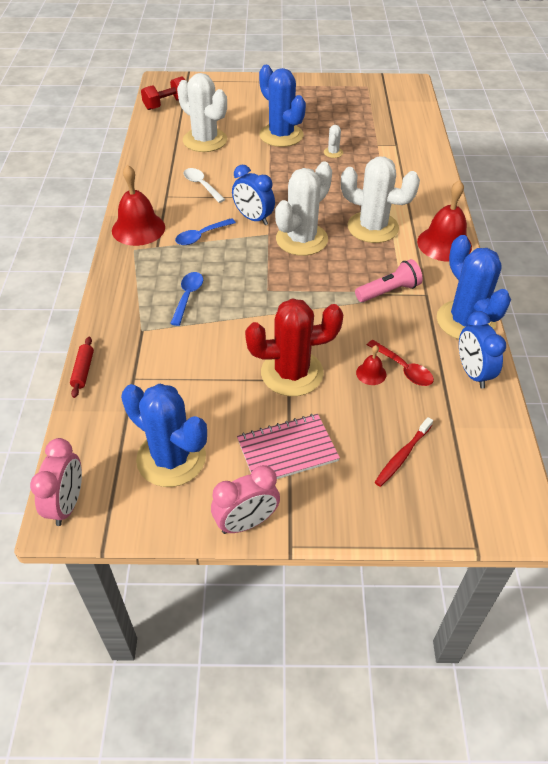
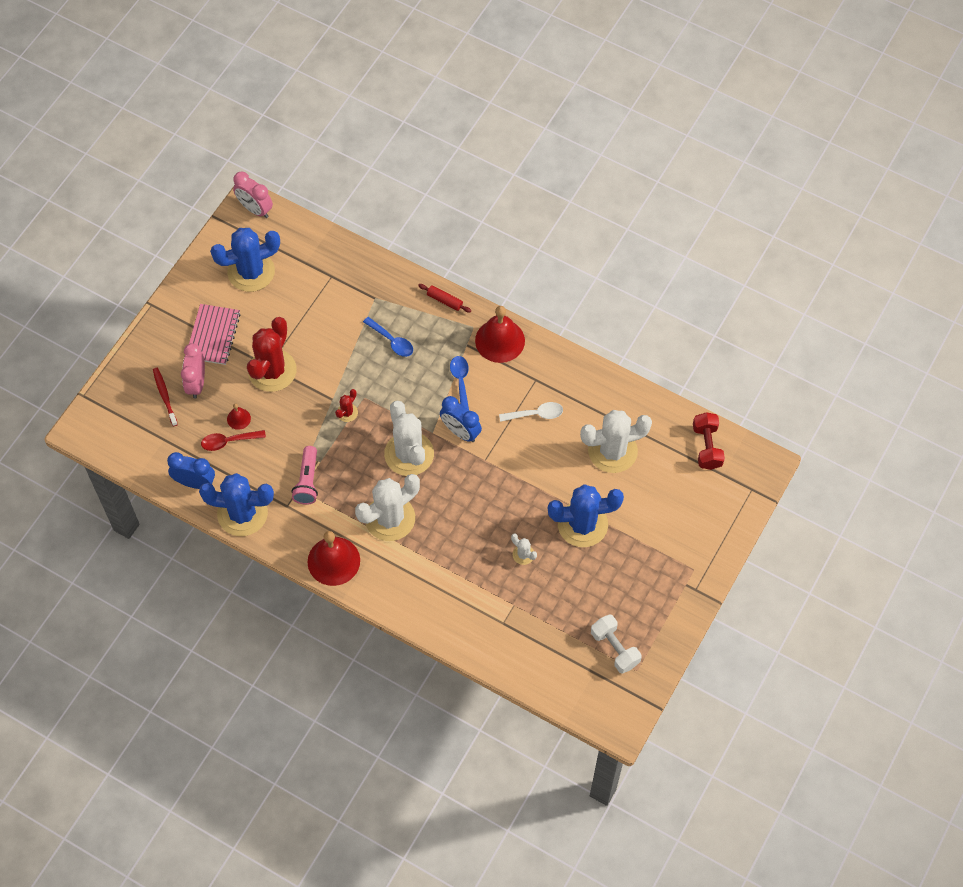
camera: 120 degrees right, 15 degrees up
red rolling pin [70,337,94,398] -> red rolling pin moved to [418,284,471,313]
pink clock [211,465,280,534] -> pink clock moved to [181,343,205,399]
blue clock [232,165,275,225] -> blue clock turned 120 degrees counterclockwise [440,396,482,442]
none -> red cactus [335,389,358,422]
none -> white dumbbell [591,614,642,674]

